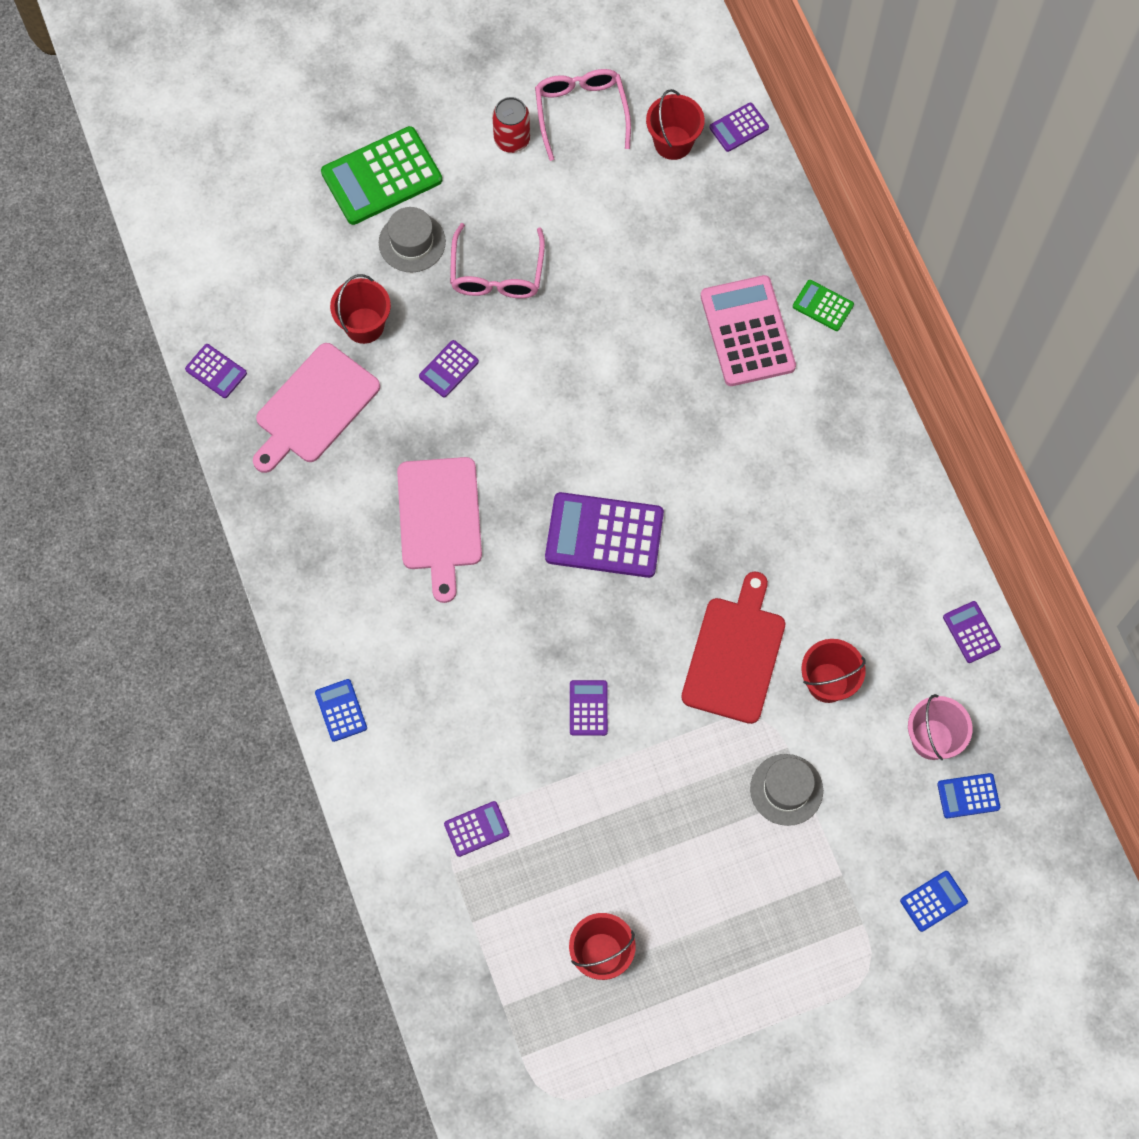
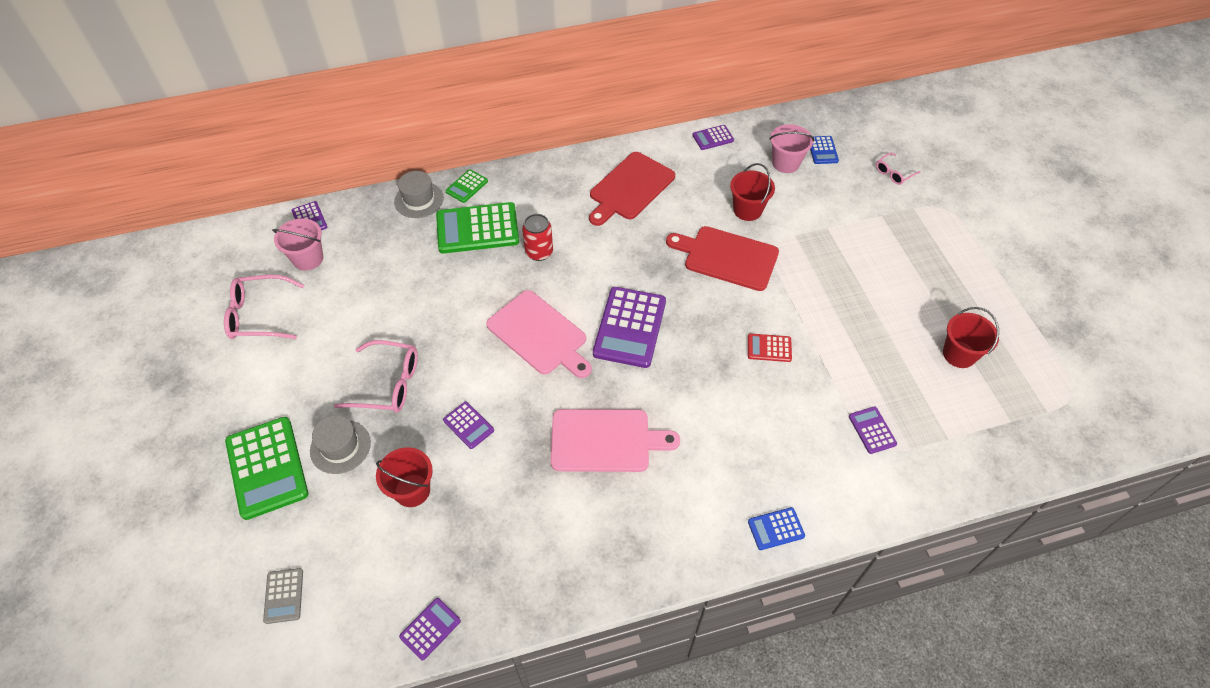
camera: 85 degrees left, 15 degrees down
pink cutting board [253,343,380,473] -> pink cutting board moved to [486,290,592,378]
red can [492,97,530,153] -> red can moved to [522,214,553,261]
purple calculator [570,680,608,736] -> red calculator [748,333,792,362]
red bucket [646,89,705,160] -> pink bucket [272,218,323,271]
pink calculator [701,275,796,386] -> green calculator [436,202,519,254]
grey hat [750,754,823,826] -> grey hat moved to [394,171,444,218]
blue calculator [900,871,968,932] -> pink glasses [876,153,921,185]
none -> grey calculator [263,568,303,624]
none -> red cutting board [589,152,675,226]

